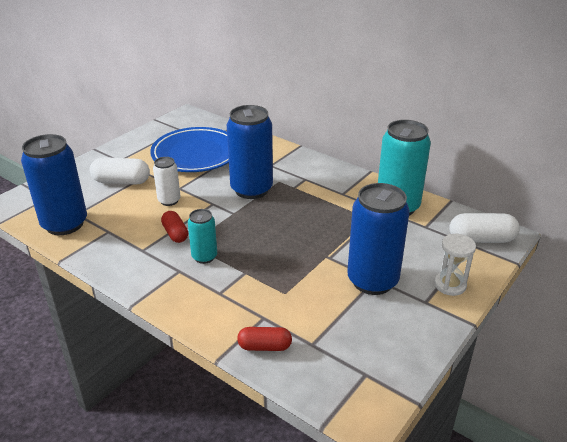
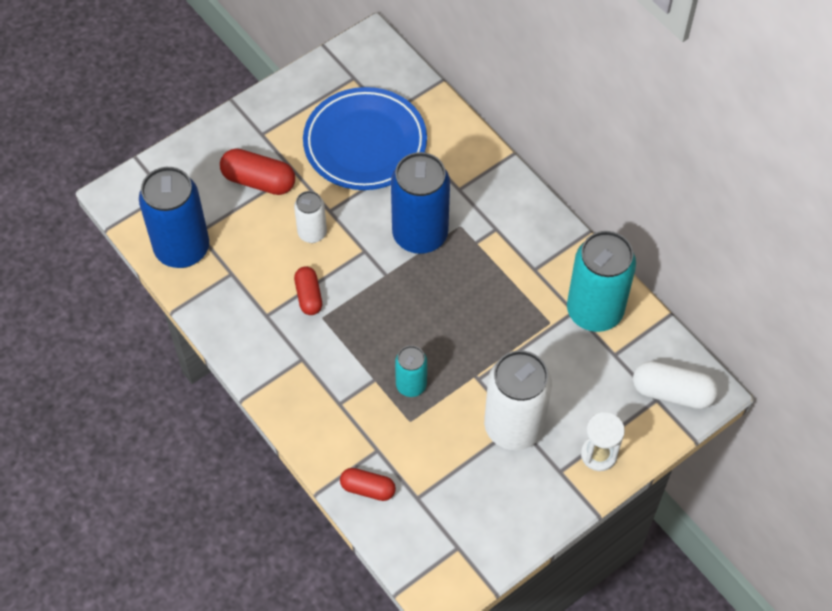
camera: 15 degrees right, 25 degrees up
white capsule [90,157,150,185] -> red capsule [220,149,295,195]
turquoise can [188,209,217,264] -> turquoise can moved to [395,346,427,397]
blue can [347,183,410,295] -> white can [484,350,552,450]

